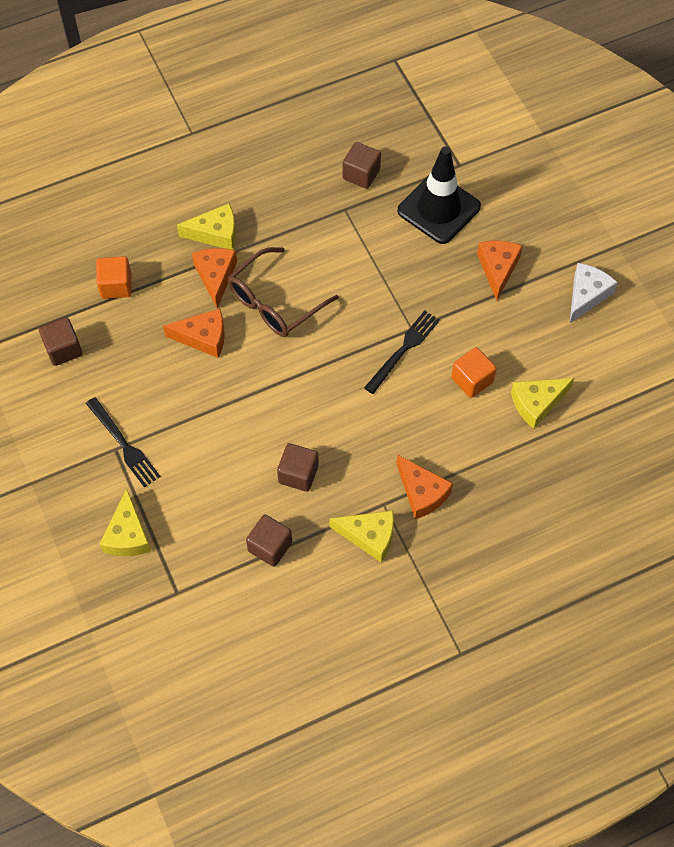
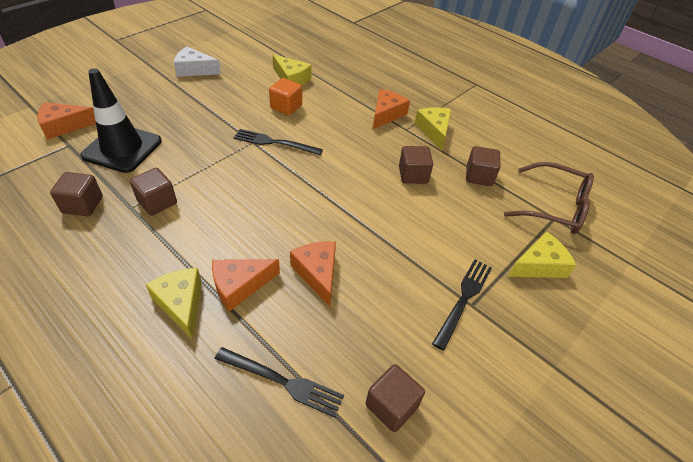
camera: 115 degrees left, 15 degrees down
orange cube [96,256,132,299] -> black fork [215,347,344,418]
brown glasses [228,247,339,337] -> brown glasses moved to [504,162,594,234]
orange cheese [477,241,523,301] -> orange cheese moved to [37,102,96,140]
none -> brown cube [130,168,177,216]

